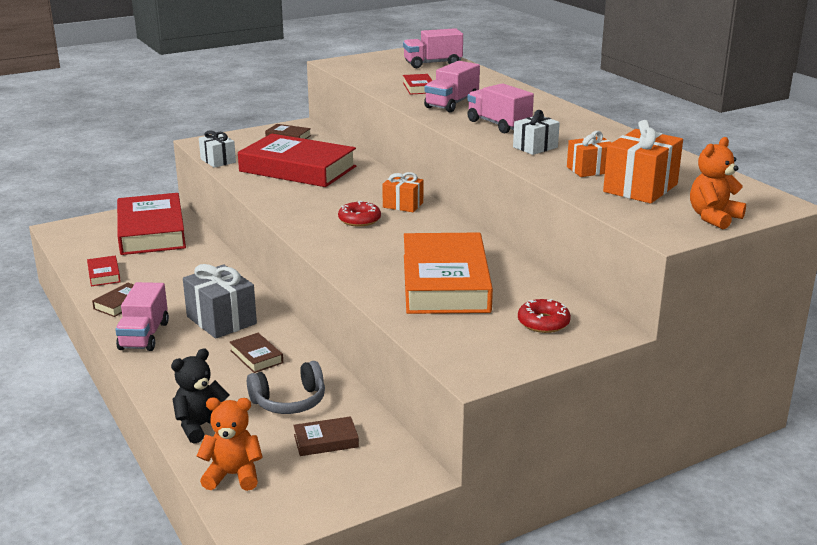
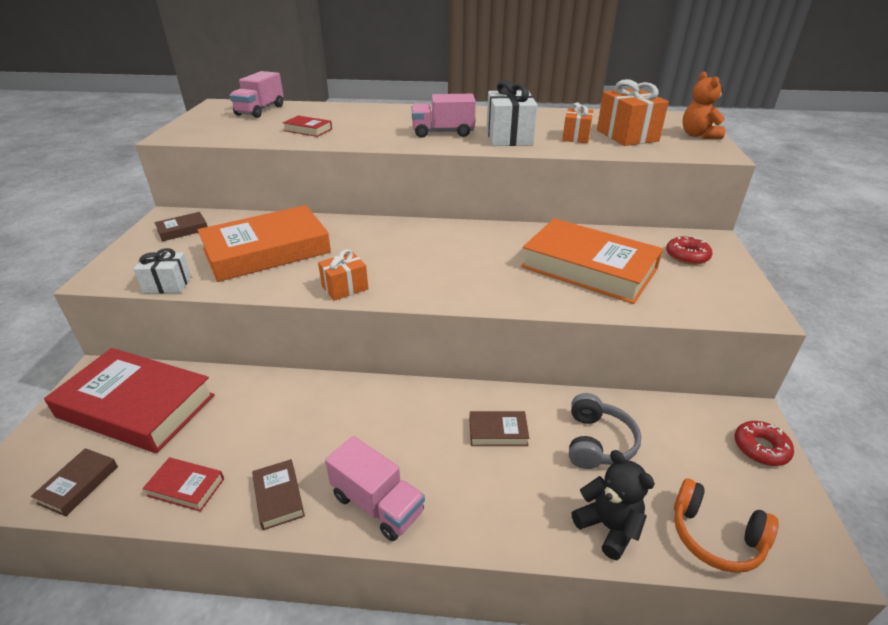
camera: 55 degrees left, 10 degrees up
black teddy bear [171,348,229,444] -> black teddy bear turned 150 degrees clockwise [572,450,655,560]
grey gift [183,264,257,339] -> none
orange teddy bear [197,398,263,491] -> orange headphones [674,479,779,573]
red book [238,134,356,187] -> orange book [198,205,331,282]
brown book [293,416,359,456] -> brown book moved to [31,448,118,516]
red donut [338,201,381,227] -> red donut moved to [735,421,794,466]
orange gift [382,172,423,212] -> orange gift moved to [318,249,368,301]
pink truck [424,61,480,112] -> none
white gift [513,110,560,155] -> white gift [486,80,538,146], size x1.64

